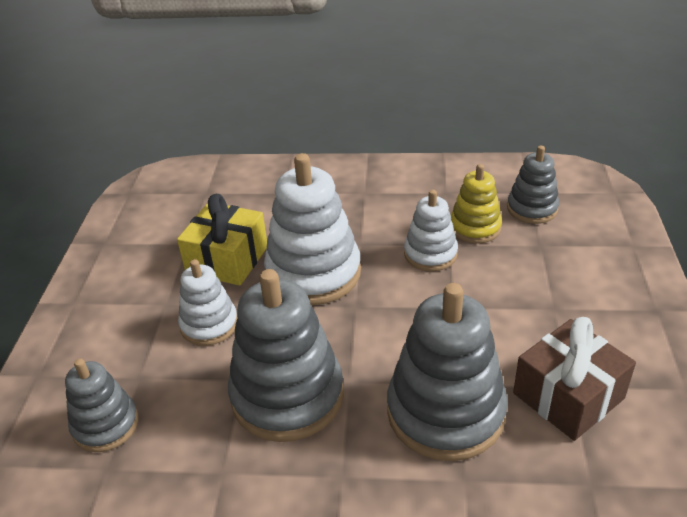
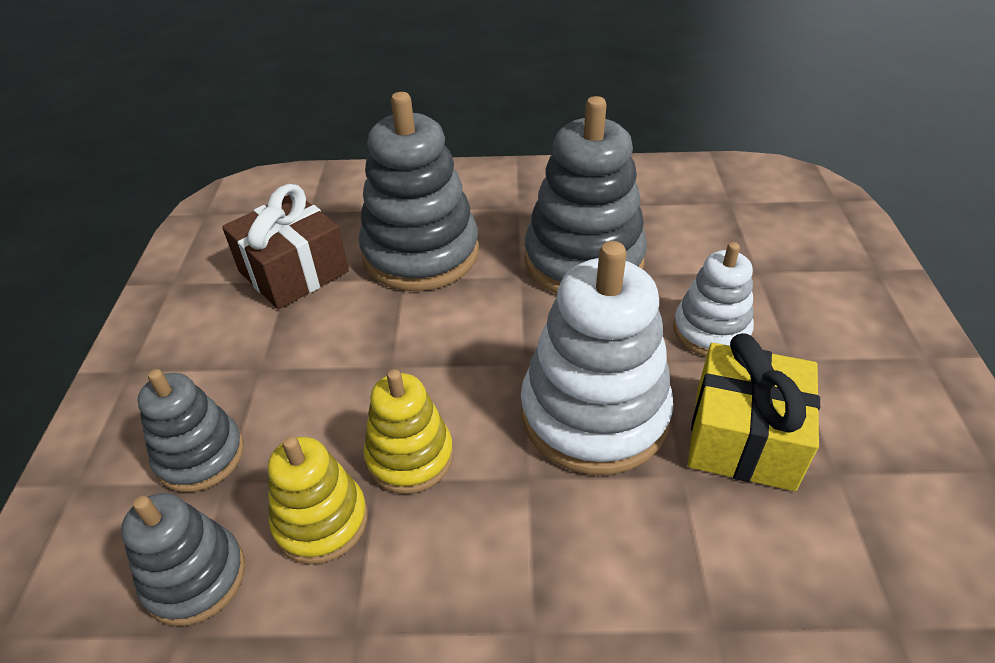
camera: 175 degrees right, 5 degrees up
grey stacking toy [65,358,139,452] -> grey stacking toy moved to [137,369,244,492]
white stacking toy [404,190,458,271] -> yellow stacking toy [363,369,454,494]

